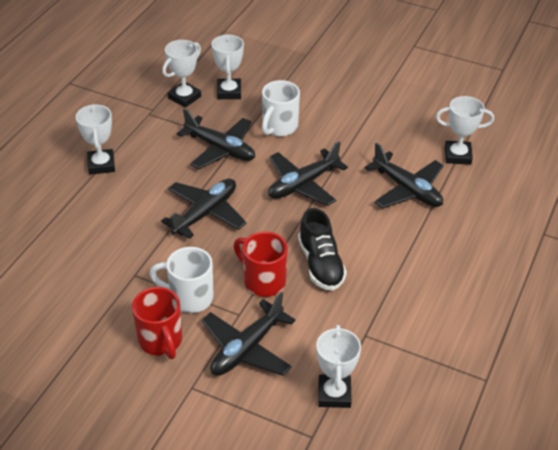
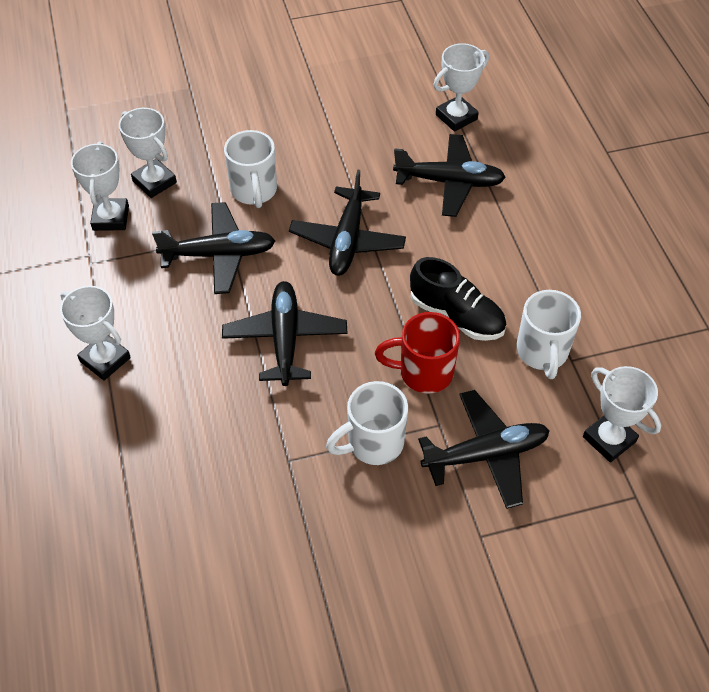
camera: 40 degrees left, 10 degrees up
red mug [132,287,182,359] -> none
black plane [202,292,296,376] -> black plane turned 105 degrees counterclockwise [418,390,550,509]
none -> white mug [516,290,581,379]

